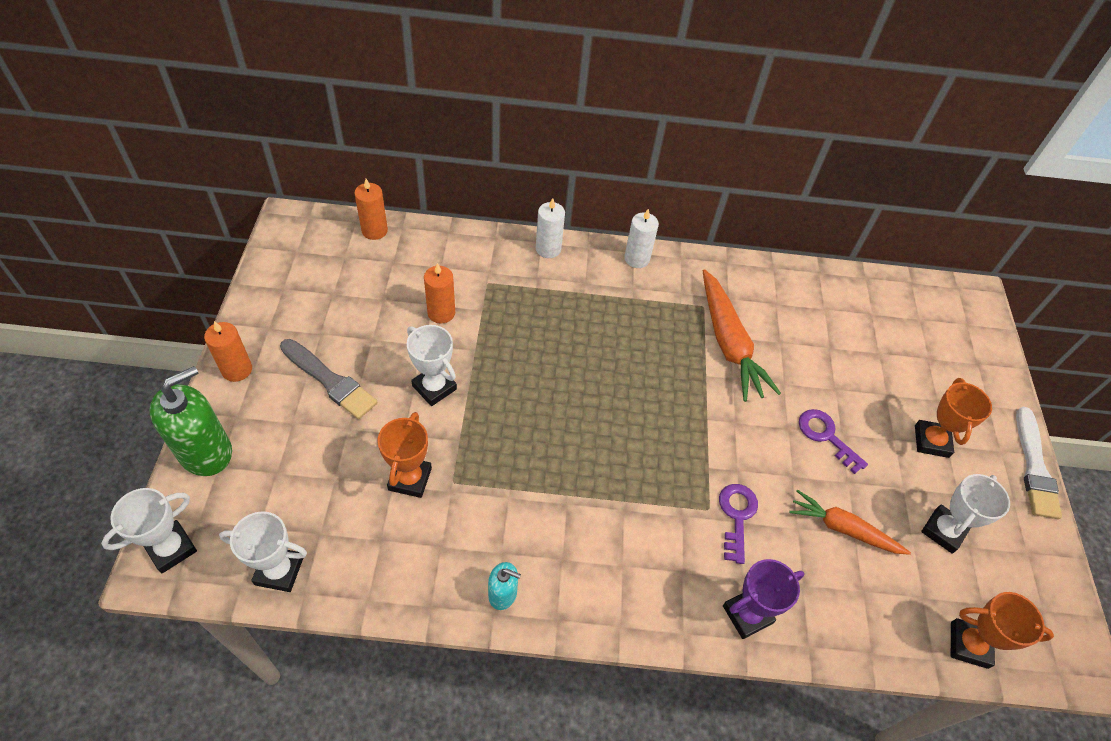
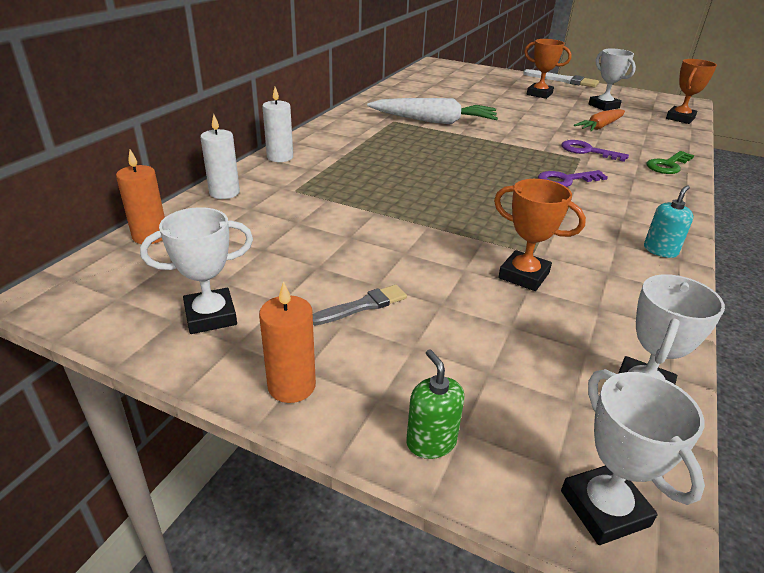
camera: 65 degrees left, 20 degrees down
green soap dispenser [150,366,232,476] -> green soap dispenser [406,349,465,459], size x0.51
grey brush [280,339,378,419] -> grey brush [313,285,407,325], size x0.62
white trophy [407,325,457,406] -> white trophy moved to [140,207,253,334]
orange candle [424,263,455,324] -> none
white candle [624,209,659,268] -> white candle moved to [200,114,240,199]
orange carrot [703,269,781,402] -> white carrot [367,98,498,124]
purple trophy [723,559,804,639] -> green key [646,151,694,174]
purple key [799,409,868,474] -> purple key moved to [538,170,608,187]

